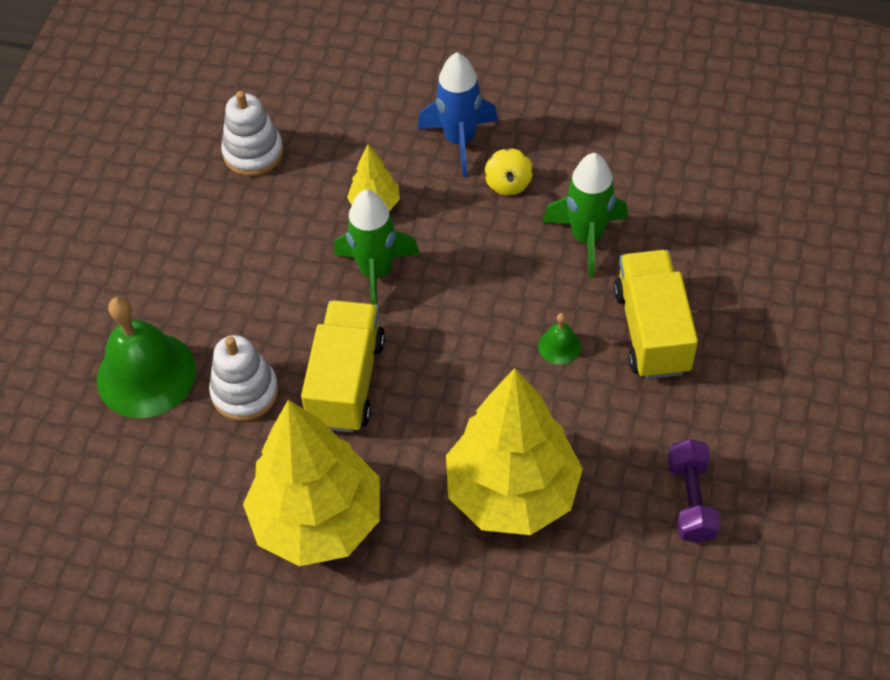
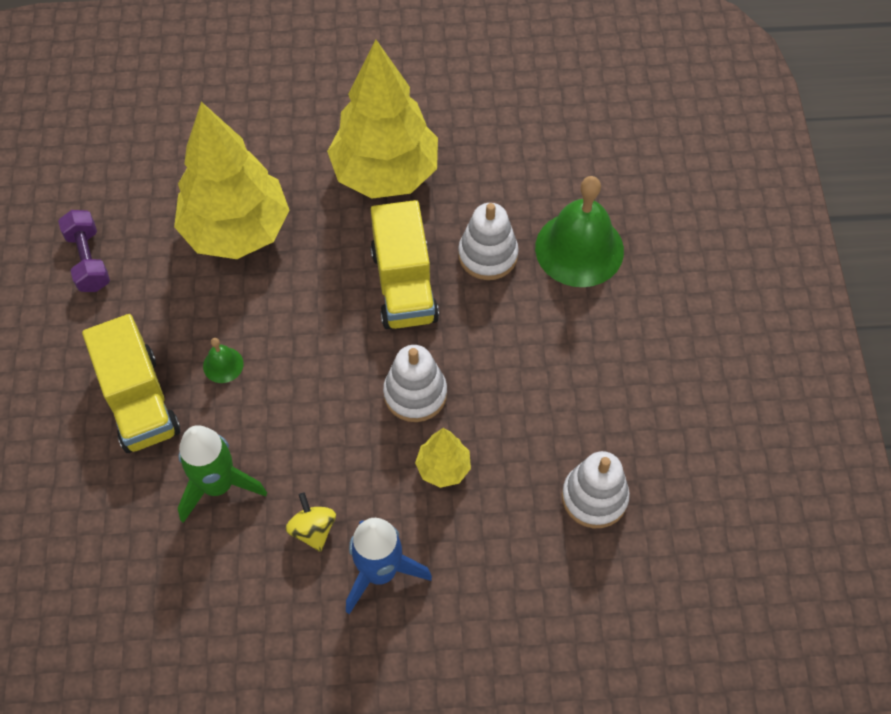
camera: 160 degrees right, 5 degrees up
green rocket [334,190,420,305] -> white stacking toy [383,345,447,422]

